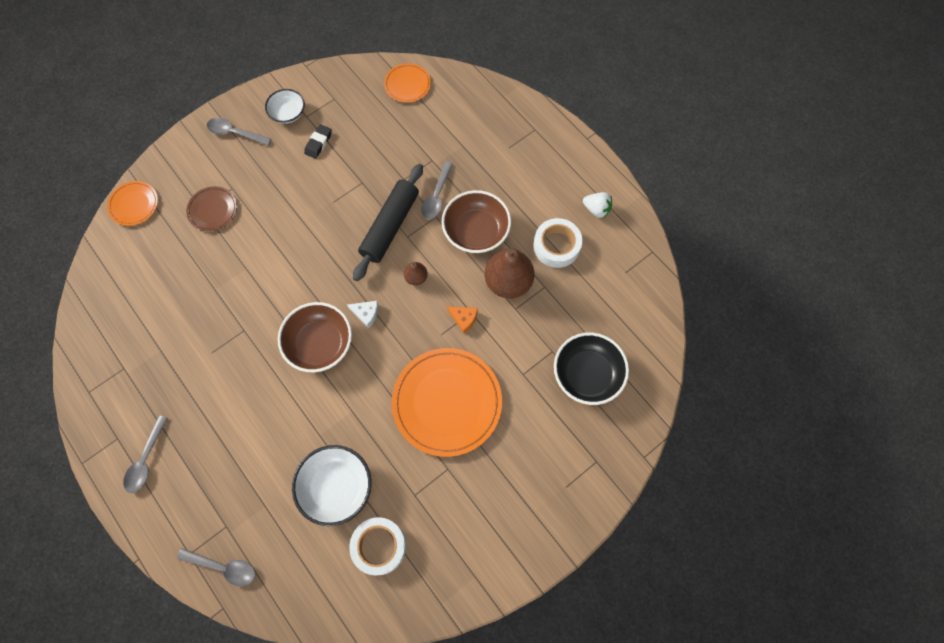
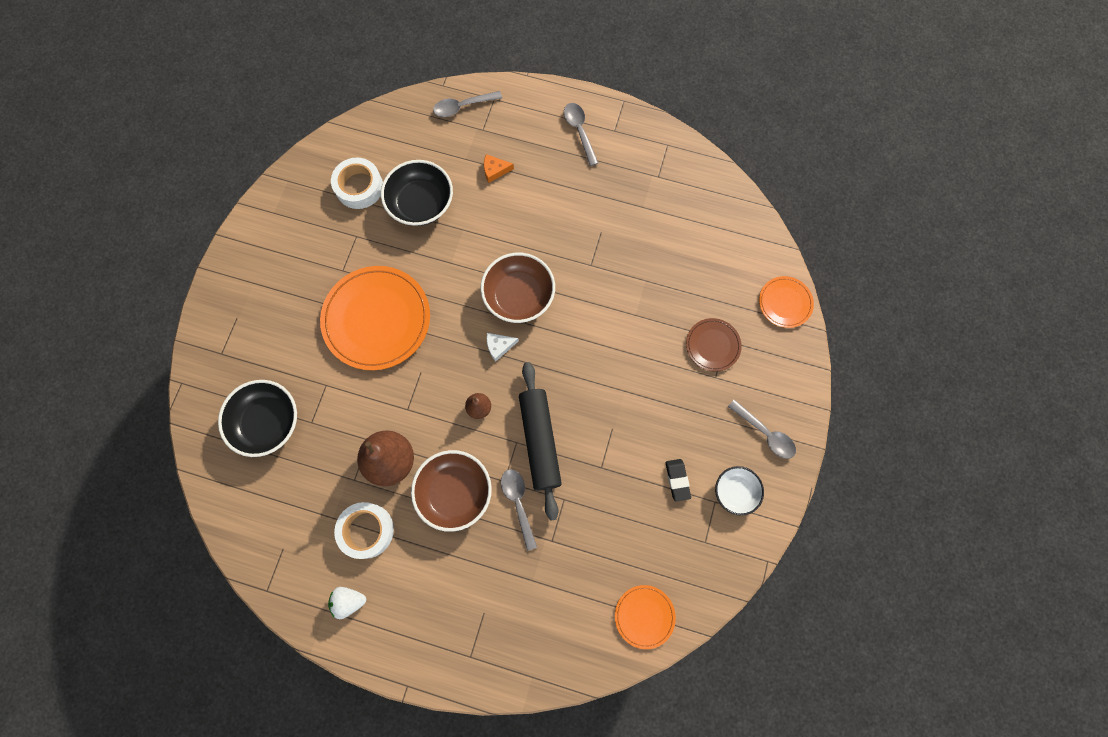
camera: 145 degrees right, 5 degrees up
grey spoon [207,118,271,146] -> grey spoon turned 60 degrees clockwise [728,400,796,459]
white bowl [292,445,371,526] -> black bowl [381,160,453,226]
orange cheese [447,306,478,333] -> orange cheese moved to [484,154,514,183]

